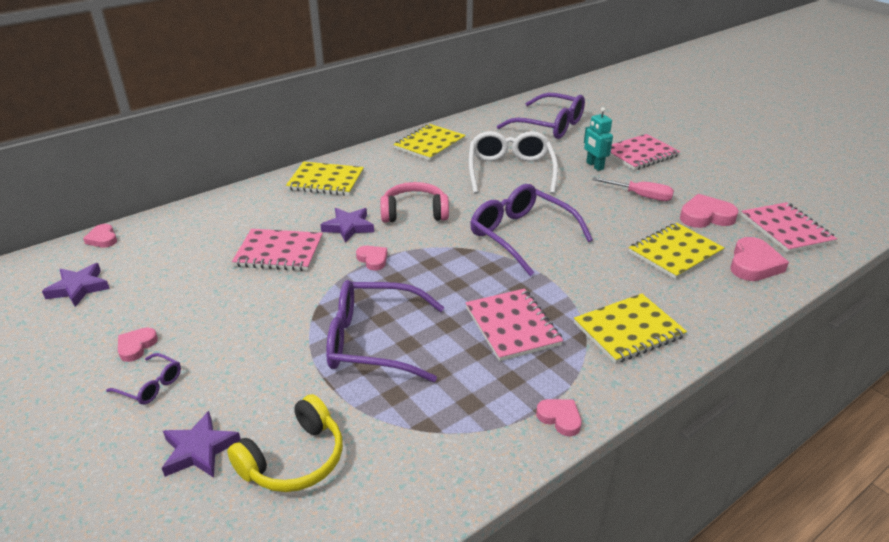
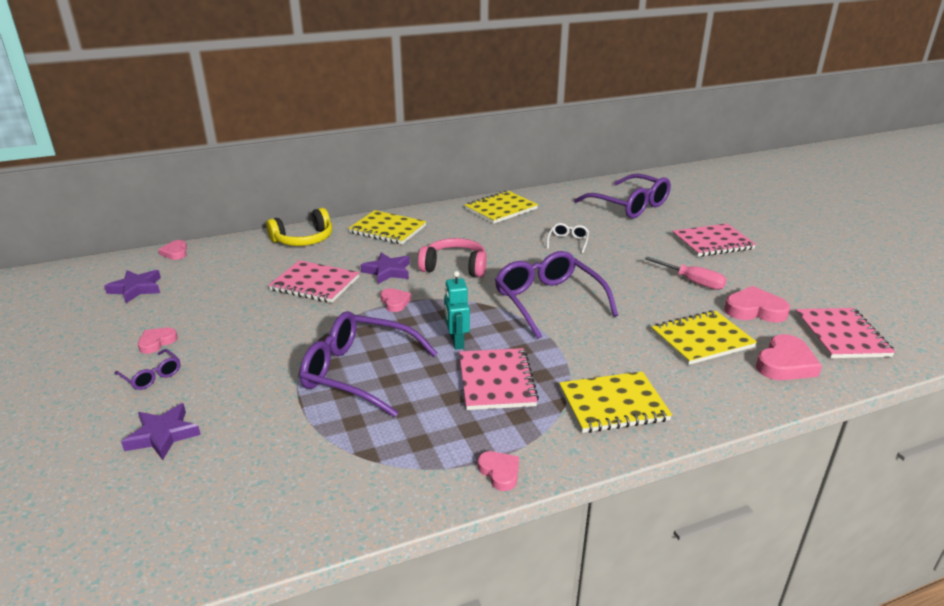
camera: 15 degrees right, 5 degrees down
yellow headphones [227,394,343,492] -> yellow headphones moved to [266,208,332,246]
white glasses [469,131,558,194] -> white glasses [547,223,589,254], size x0.46
turquoise robot [584,107,613,171] -> turquoise robot moved to [444,271,470,350]

